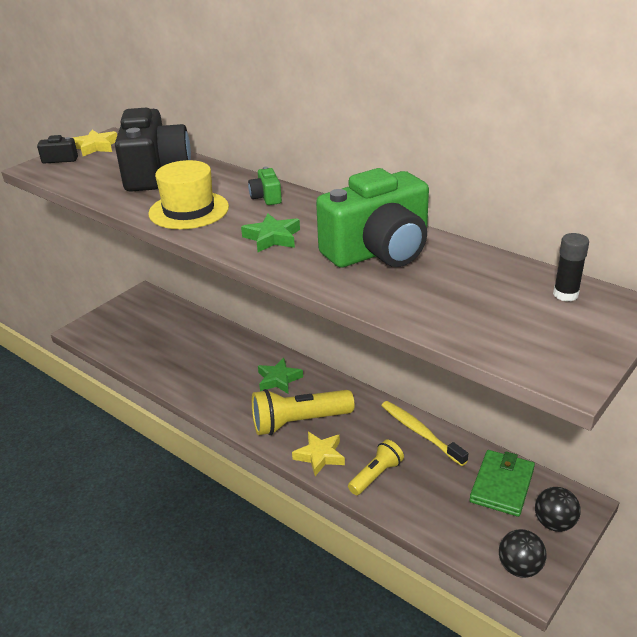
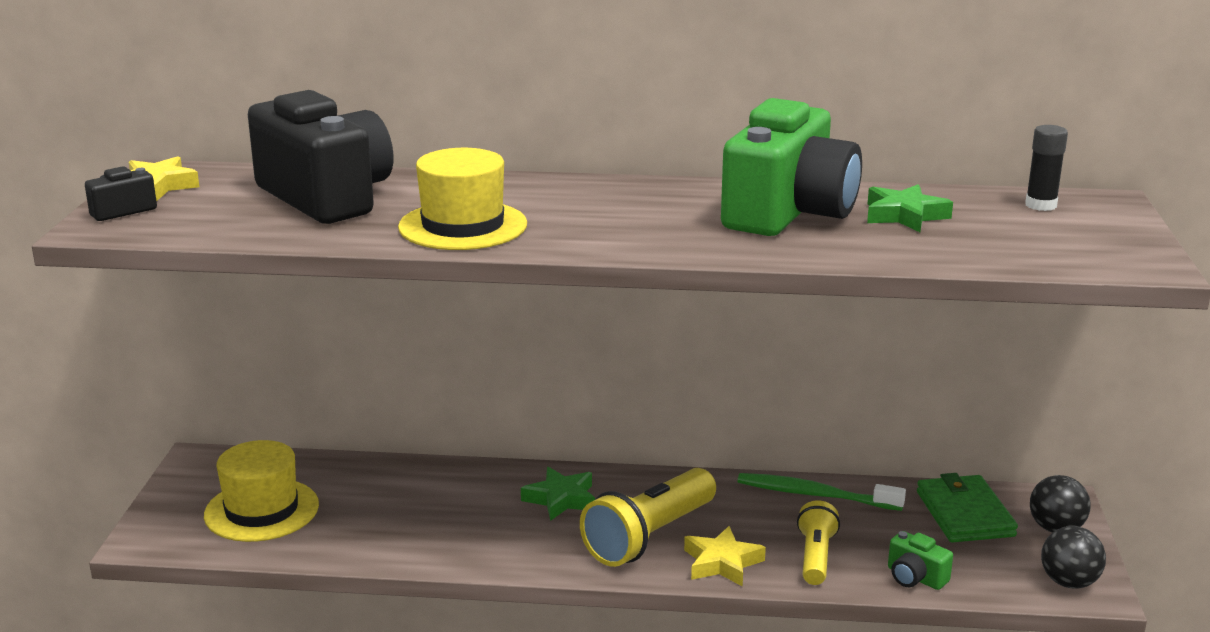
camera: 35 degrees left, 10 degrees down
green star [241,214,300,252] -> green star moved to [867,184,953,232]
green camera [248,167,282,205] -> green camera moved to [888,531,953,590]
yellow toothbrush [381,401,468,466] -> green toothbrush [738,473,906,511]
none -> yellow hat [204,440,319,542]

